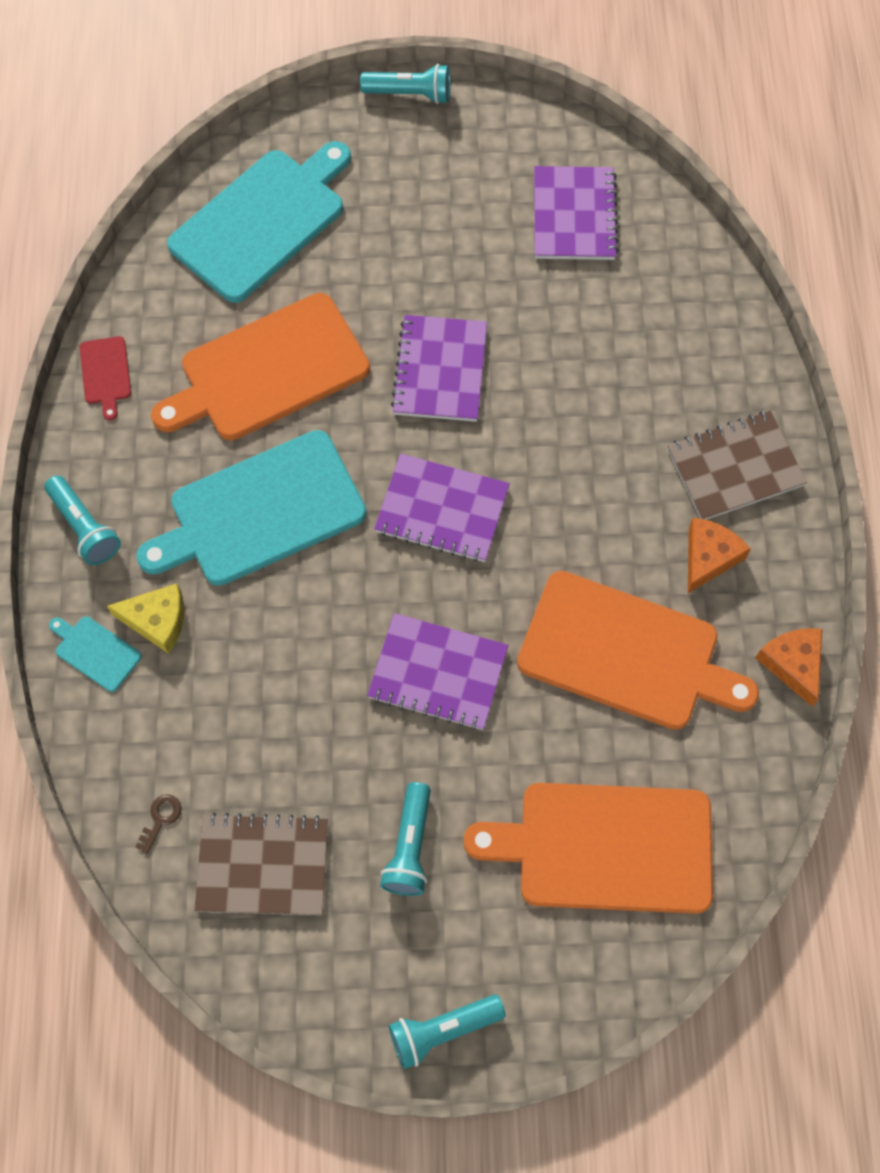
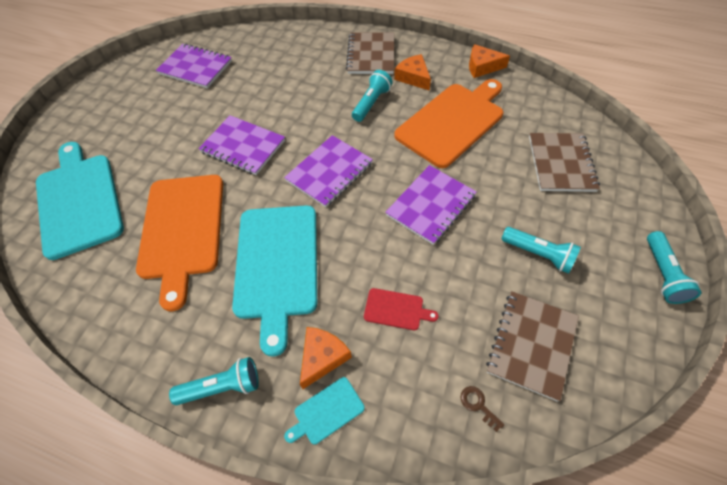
camera: 65 degrees left, 10 degrees down
red cutting board [79,336,131,421] -> red cutting board moved to [364,288,439,330]
yellow cheese [107,583,184,654] -> orange cheese [300,327,352,389]
turquoise flashlight [360,64,450,104] -> turquoise flashlight moved to [352,70,393,122]
orange cutting board [463,783,713,914] -> brown notebook [529,133,600,192]

